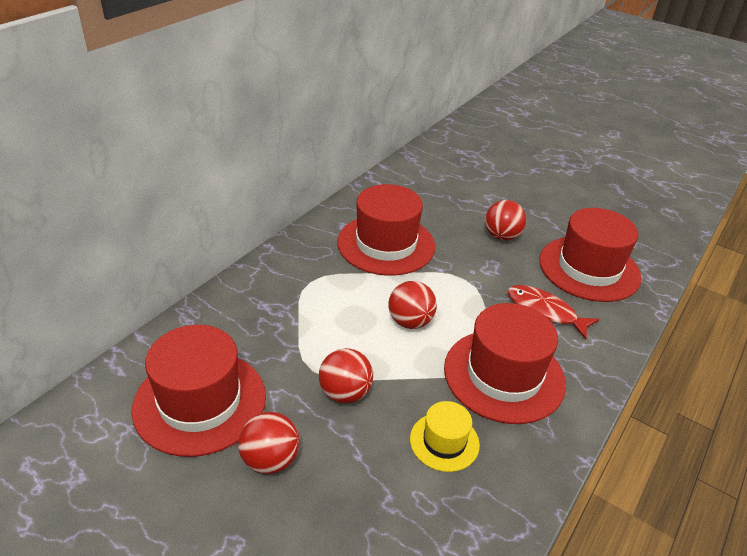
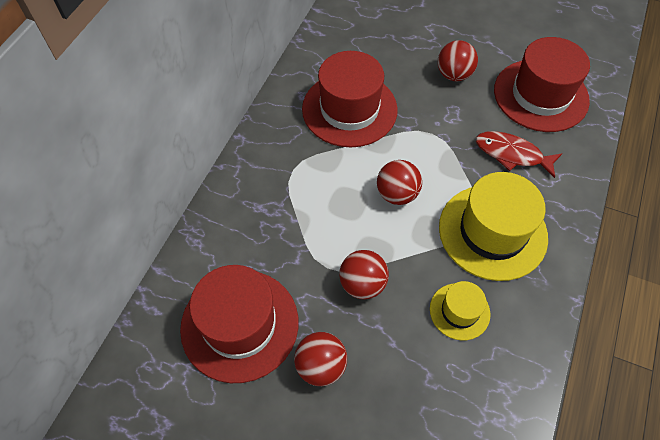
camera: 10 degrees left, 20 degrees up
red hat [444,303,566,424] -> yellow hat [439,172,548,281]

